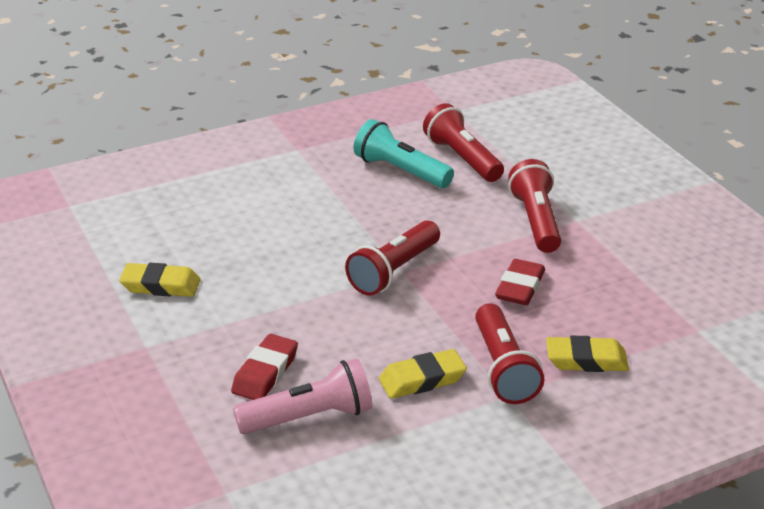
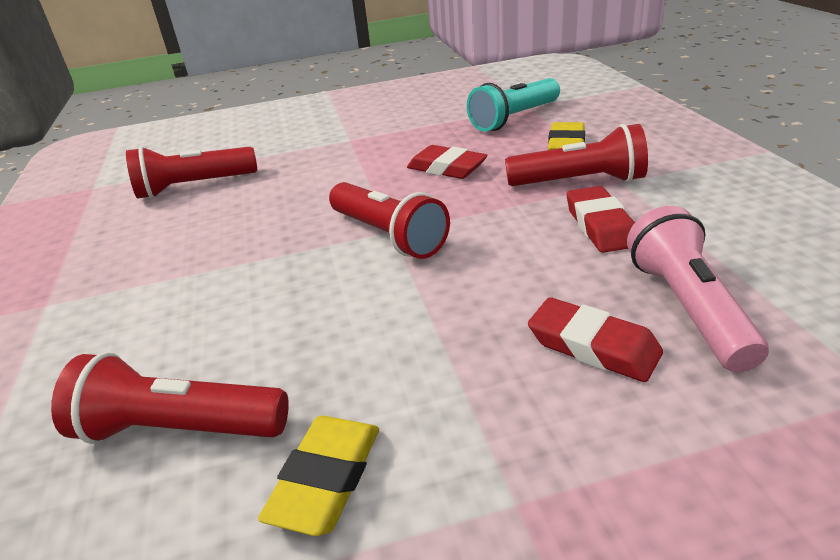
camera: 75 degrees left, 0 degrees up
turquoise flashlight [354,119,454,188] -> turquoise flashlight moved to [467,78,560,132]
yellow eraser [379,349,467,399] -> red eraser [567,186,635,253]
red flashlight [508,159,561,253] -> red flashlight moved to [51,352,289,444]

